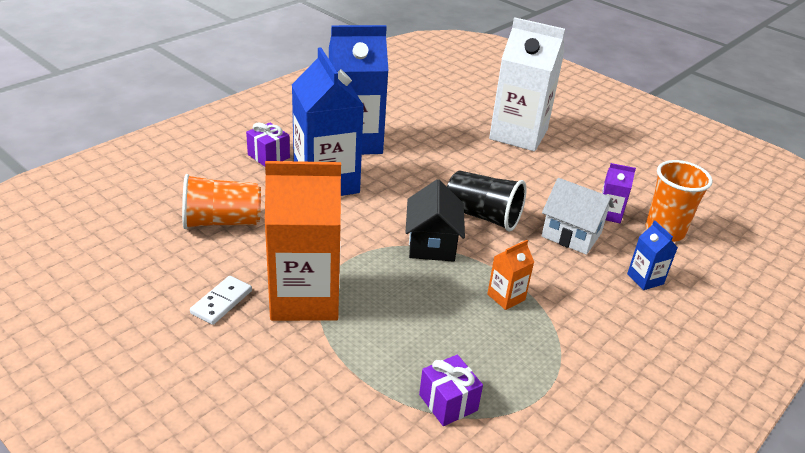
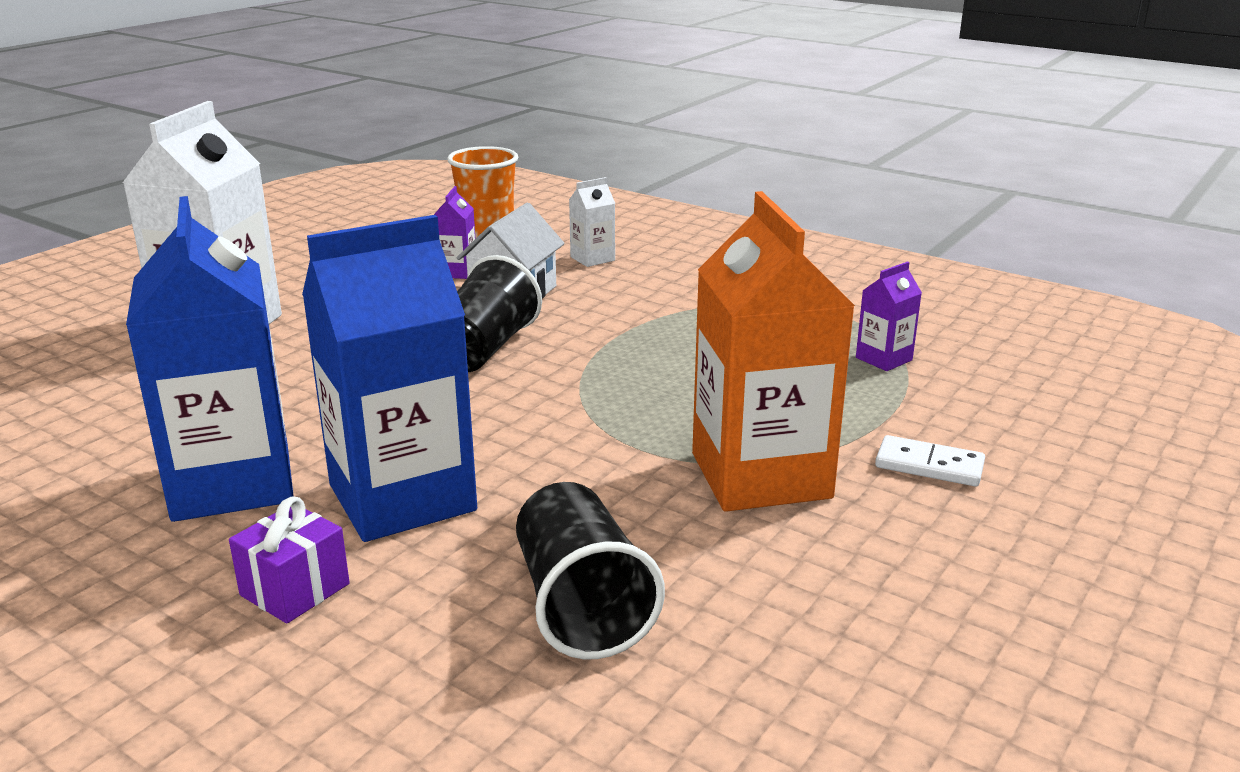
camera: 95 degrees left, 10 degrees down
orange cup [182,174,261,229] -> black cup [516,482,665,659]
white domino [190,276,252,325] -> white domino moved to [875,435,985,486]
black house [405,179,465,262] -> none
purple gift [419,355,483,426] -> purple carton [856,261,922,371]
orange carton [487,240,534,310] -> none
blue carton [627,220,678,290] -> white carton [569,177,615,267]

